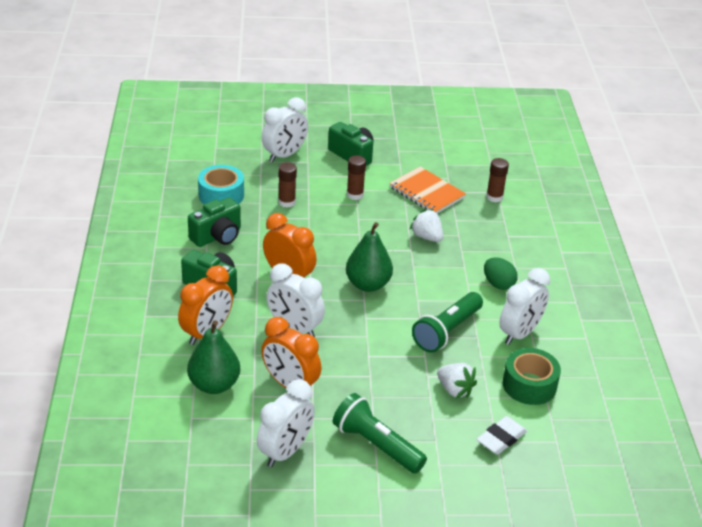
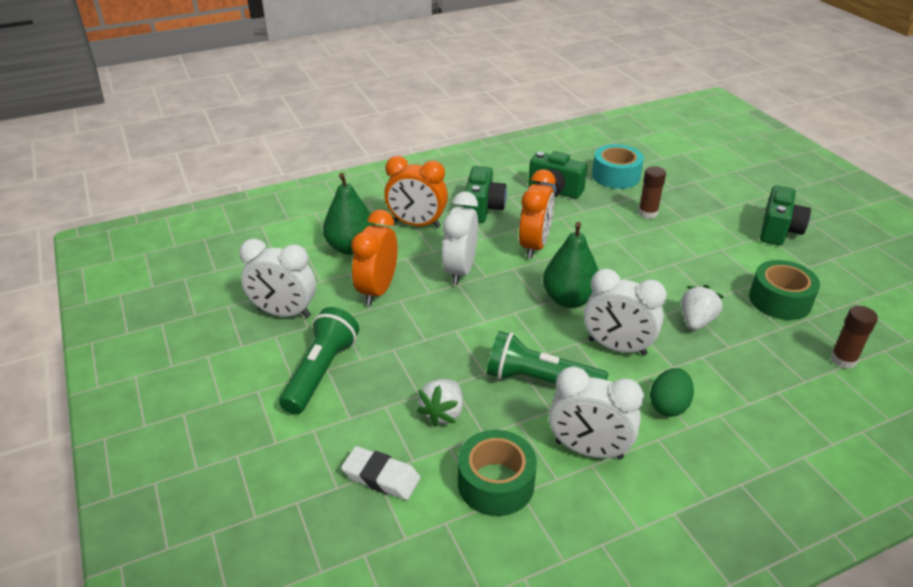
camera: 70 degrees right, 0 degrees up
white clock [262,97,308,162] -> white clock moved to [584,269,666,356]
brown glue stick [347,155,366,200] -> none
orange notebook [389,166,466,213] -> green tape [749,260,820,320]

